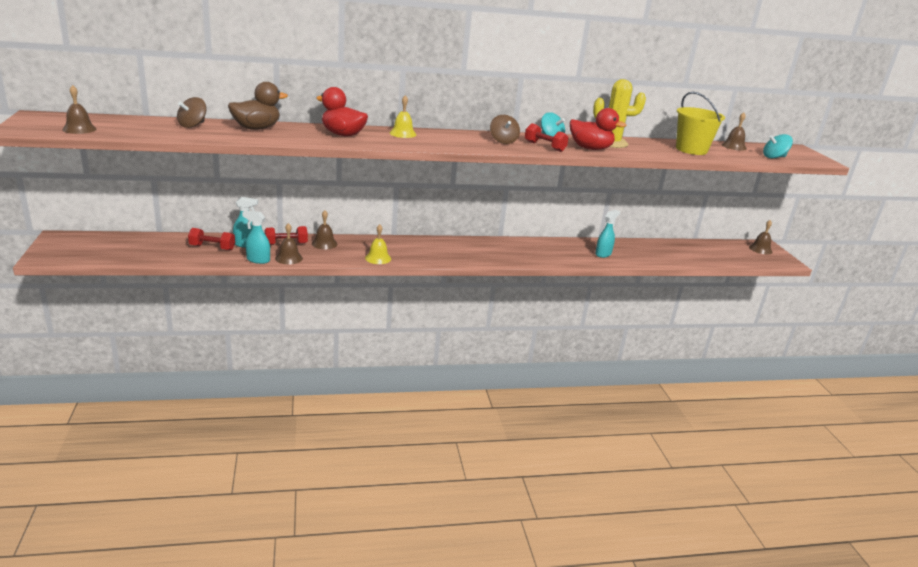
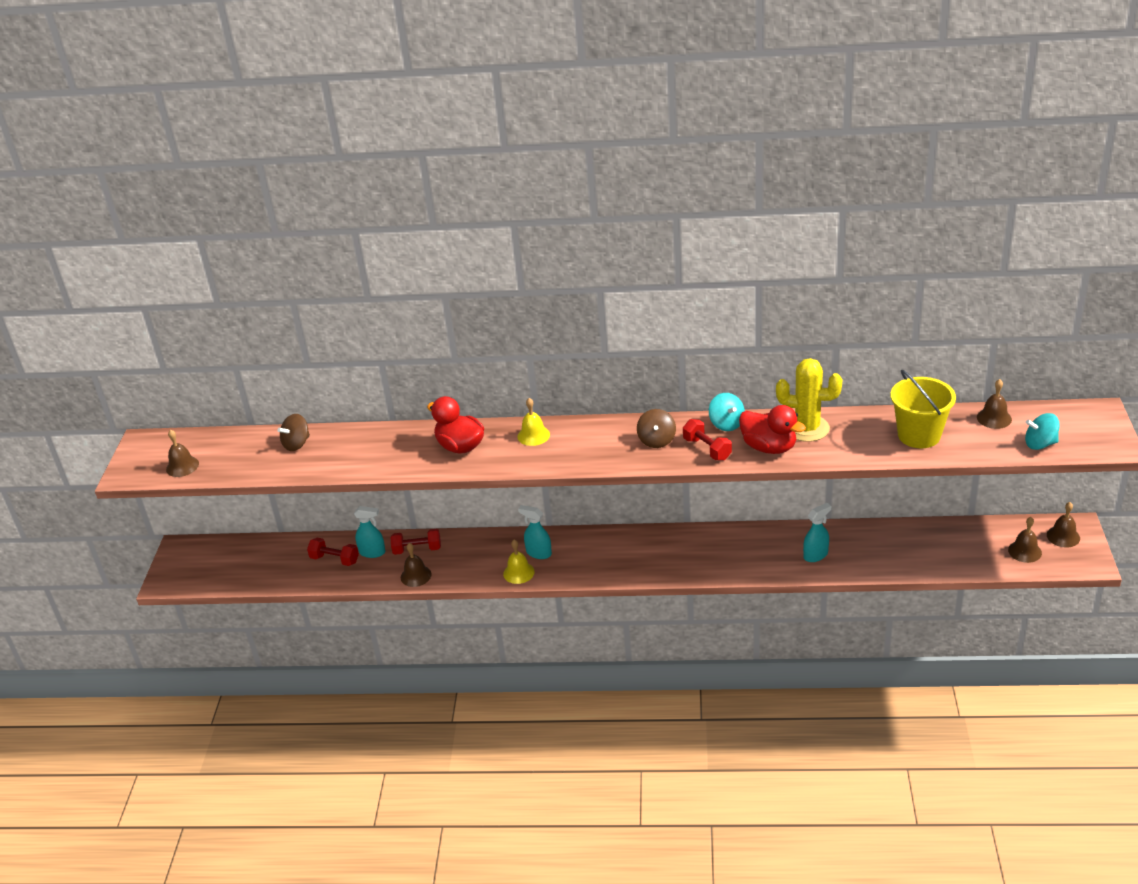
camera: 20 degrees right, 10 degrees up
brown duck [228,82,288,130] -> none
turquoise spray bottle [242,211,270,264] -> turquoise spray bottle moved to [518,505,552,559]
brown bell [312,210,338,249] -> brown bell moved to [1008,517,1042,563]

